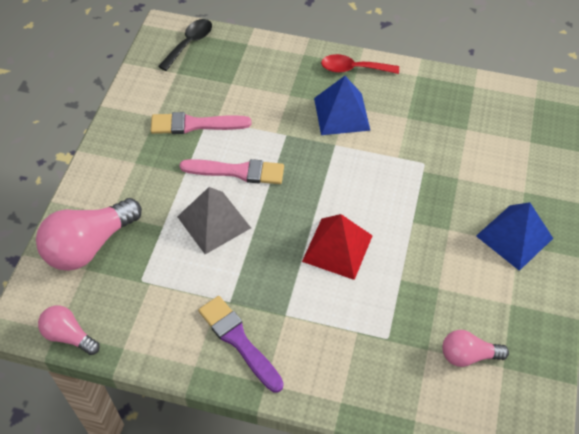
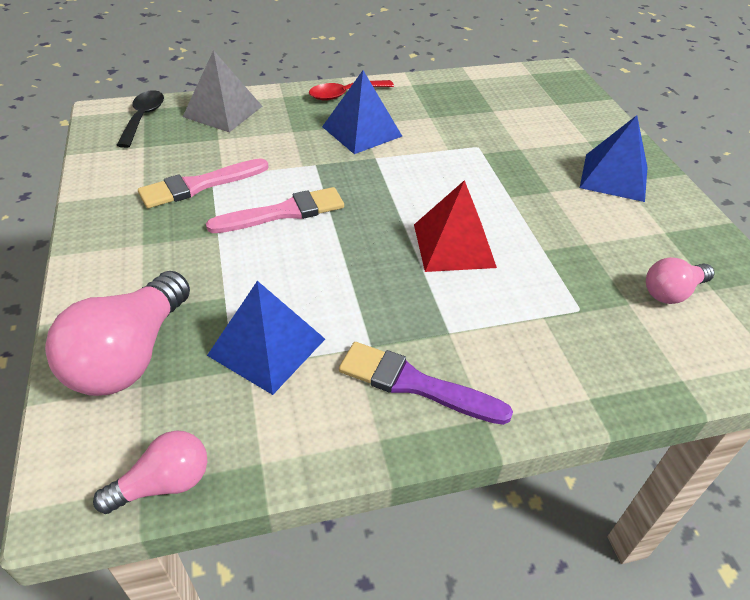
camera: 30 degrees left, 10 degrees down
pink light bulb [38,305,100,355] -> pink light bulb turned 150 degrees clockwise [93,430,207,514]
grey pyramid [177,187,251,254] -> grey pyramid moved to [183,50,262,132]
none -> blue pyramid [207,281,325,395]

